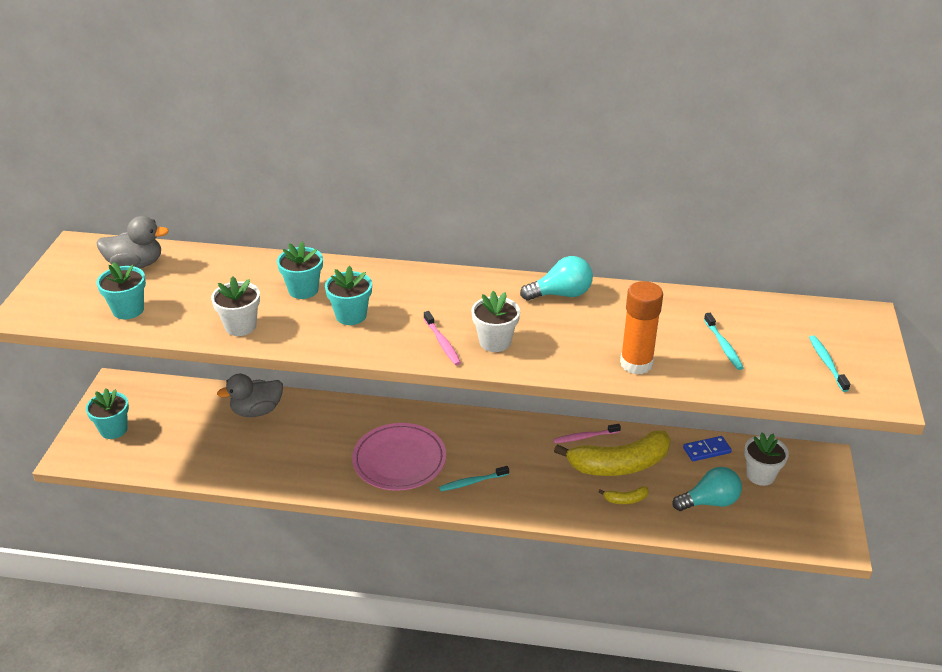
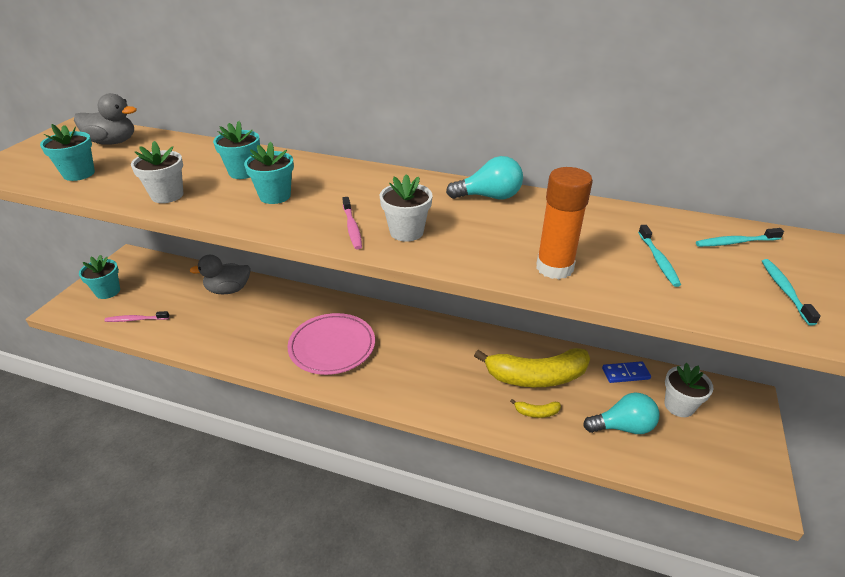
camera: 10 degrees right, 0 degrees up
turquoise toothbrush [439,466,509,491] -> turquoise toothbrush moved to [696,228,784,247]
pink toothbrush [553,424,621,444] -> pink toothbrush moved to [104,311,170,322]

